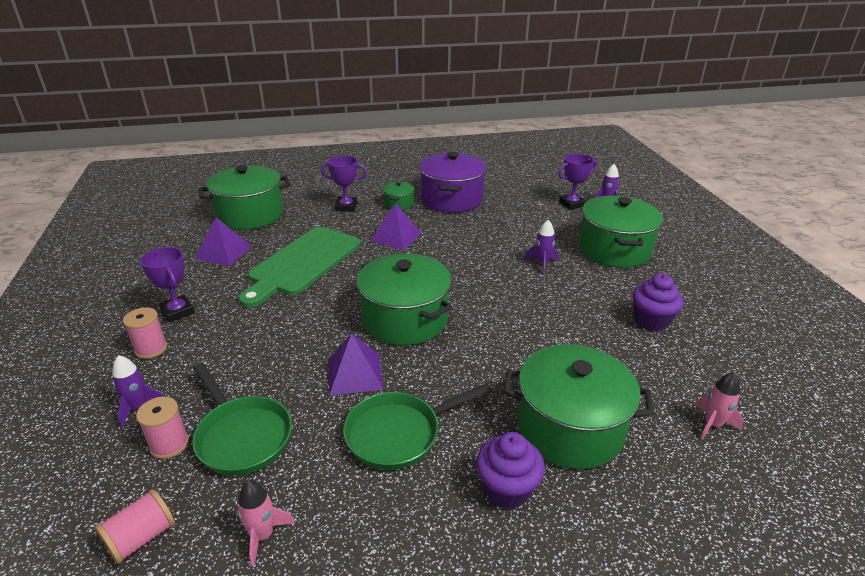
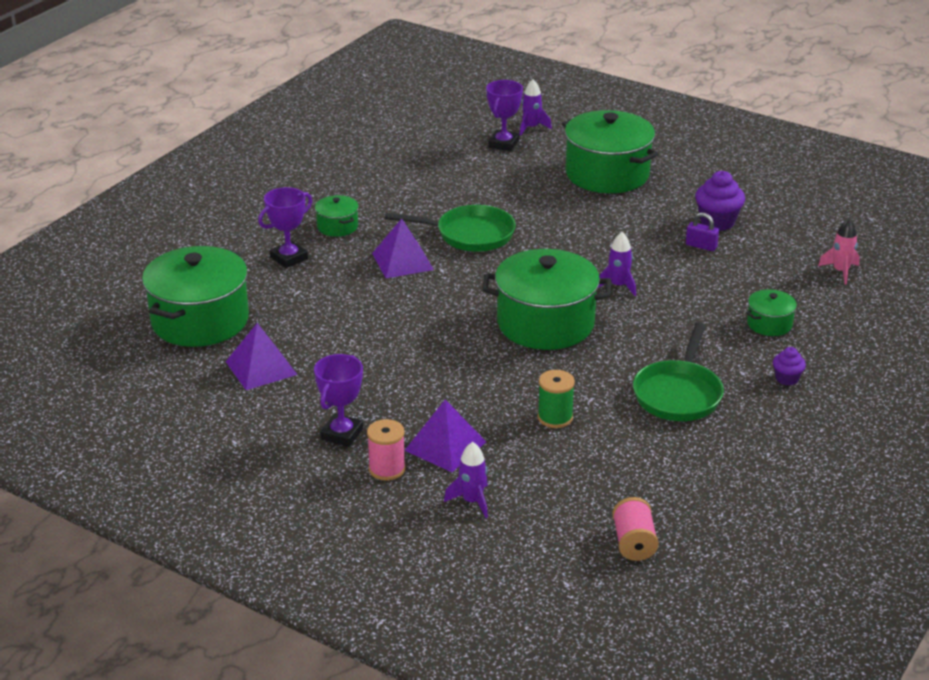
camera: 45 degrees left, 0 degrees up
pink spool [136,397,189,459] -> none
purple trophy [140,247,195,322] -> purple trophy turned 75 degrees counterclockwise [314,354,363,447]
green pan [192,363,292,476] -> green pan moved to [385,205,516,252]
pink rocket [237,480,295,566] -> none
green cutting board [239,227,360,307] -> none
purple pyramid [328,333,384,395] -> purple pyramid moved to [404,400,486,472]
purple pot [419,152,487,213] -> none
purple cupcake [476,432,545,509] -> purple cupcake [773,347,806,386], size x0.57
green pot [504,344,654,469] -> green pot [746,289,798,336], size x0.46
purple rocket [525,220,558,274] -> purple rocket moved to [598,232,636,296]
none -> green spool [538,370,575,428]
none -> purple padlock [686,213,719,251]

